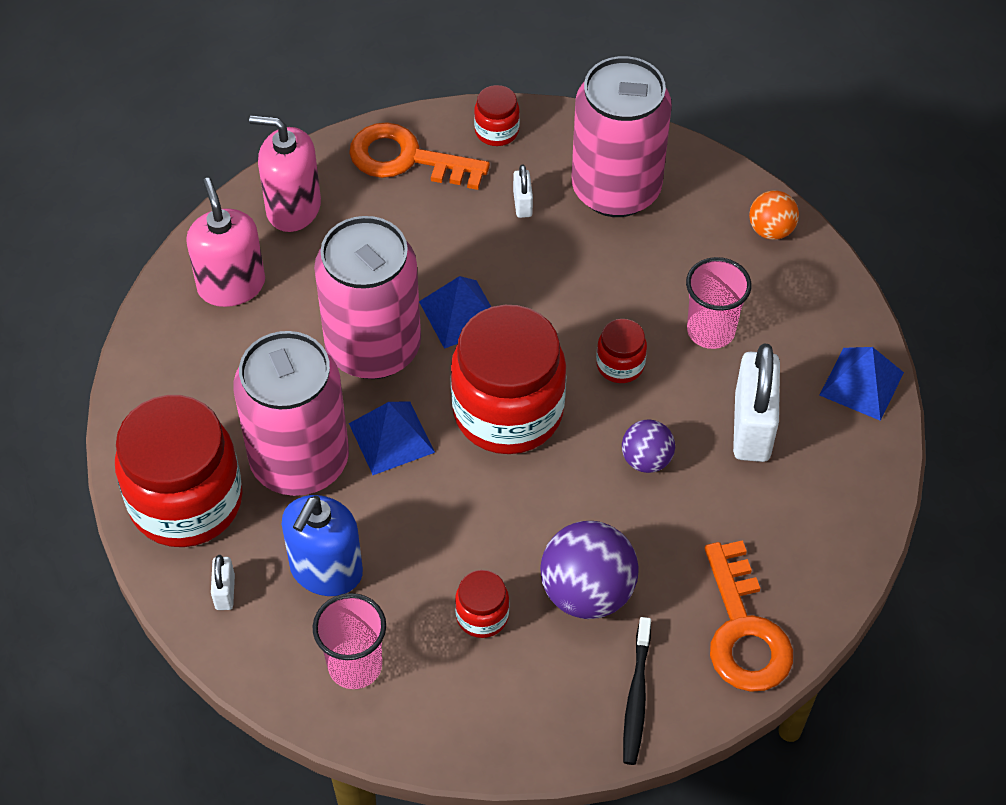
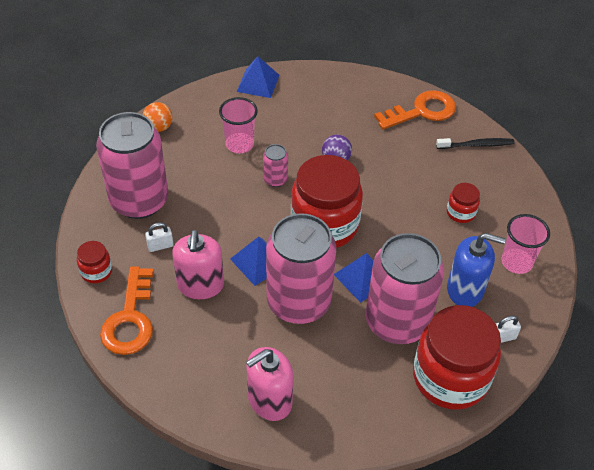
camera: 105 degrees left, 5 degrees down
pink soap dispenser [249,115,321,232] -> pink soap dispenser moved to [172,230,224,299]
purple ball [540,521,638,619] -> none
red jar [596,319,647,383] -> pink can [263,144,288,187]
white padlock [733,344,780,462] -> none

